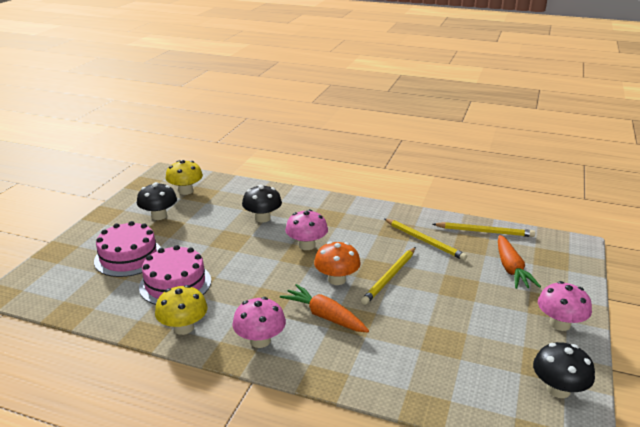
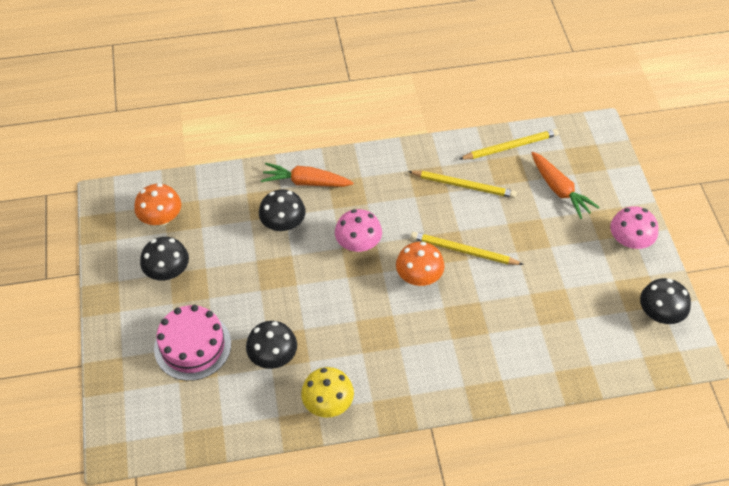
camera: 30 degrees left, 25 degrees up
pink cake [139,245,211,305] -> black mushroom [246,321,297,369]
yellow mushroom [165,160,203,195] -> orange mushroom [134,183,181,226]
pink mushroom [233,297,286,348] -> none
orange carrot [280,284,369,333] -> orange carrot moved to [261,163,354,187]
yellow pencil [361,247,416,305] -> yellow pencil turned 105 degrees clockwise [411,232,524,265]

